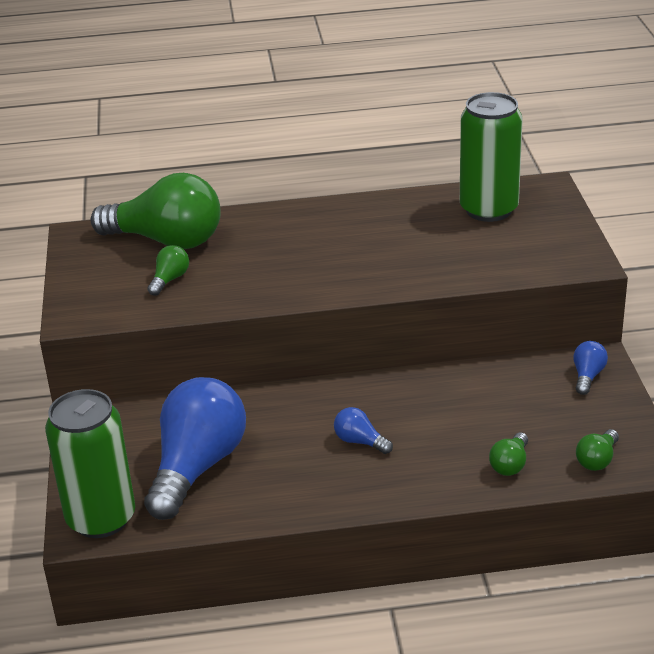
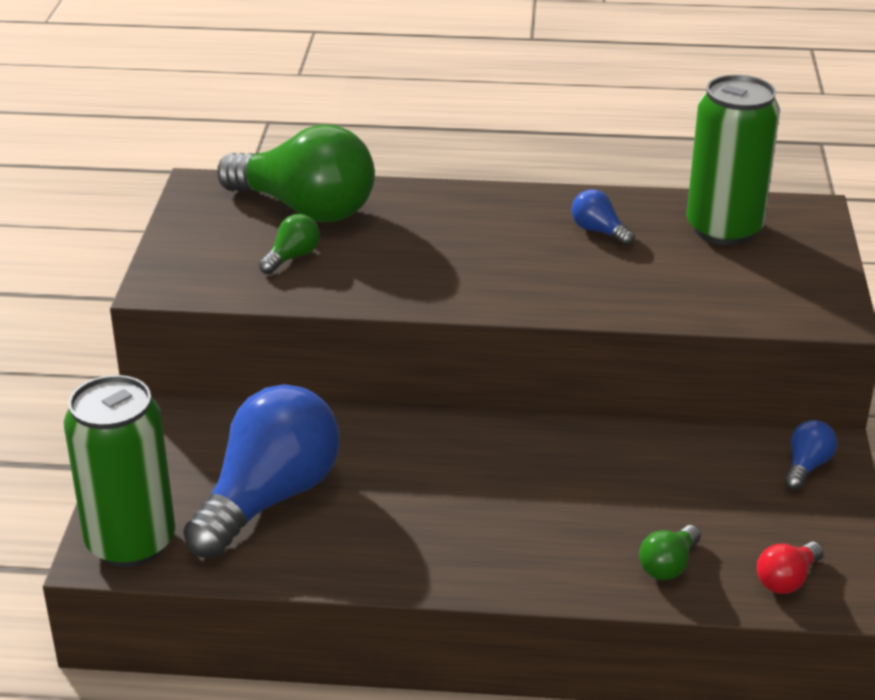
camera: 10 degrees right, 0 degrees up
blue light bulb [334,407,393,454] -> blue light bulb moved to [571,189,635,246]
green light bulb [576,429,619,471] -> red light bulb [757,542,823,594]

